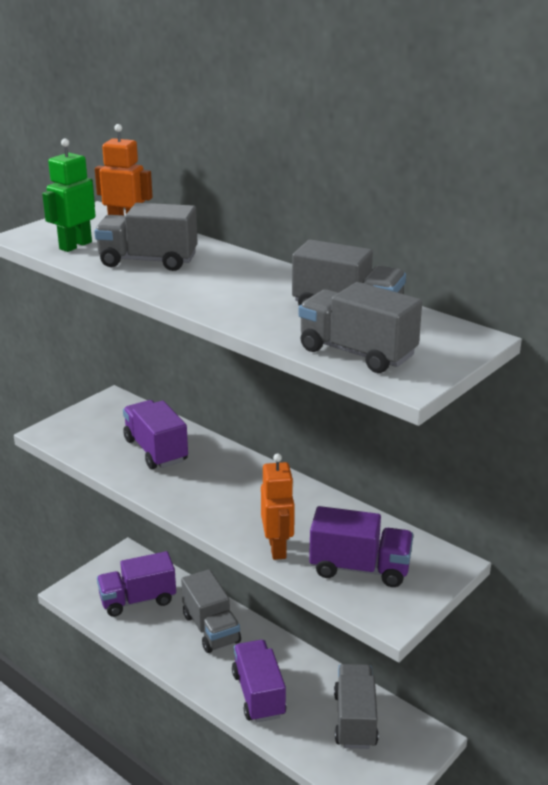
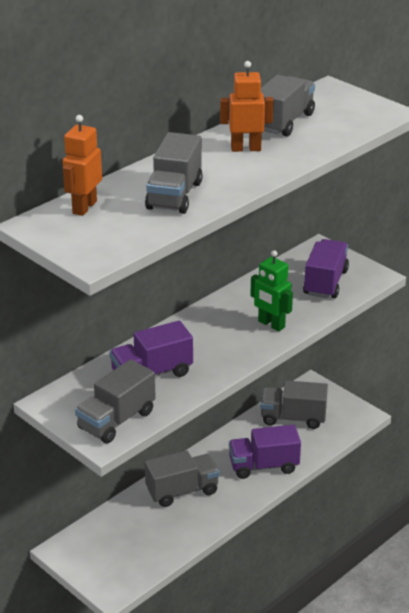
camera: 85 degrees left, 5 degrees up
green robot [42,138,96,252] -> green robot moved to [250,250,293,332]
purple truck [97,551,176,617] -> none
orange robot [261,453,295,560] -> orange robot moved to [220,61,274,152]
grey truck [298,282,422,373] -> grey truck moved to [75,359,156,443]

